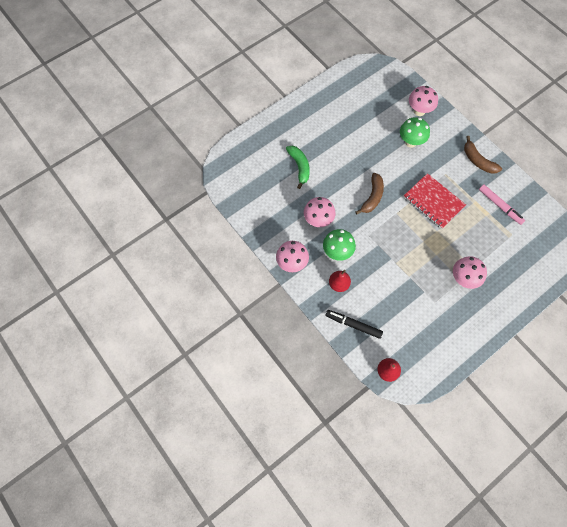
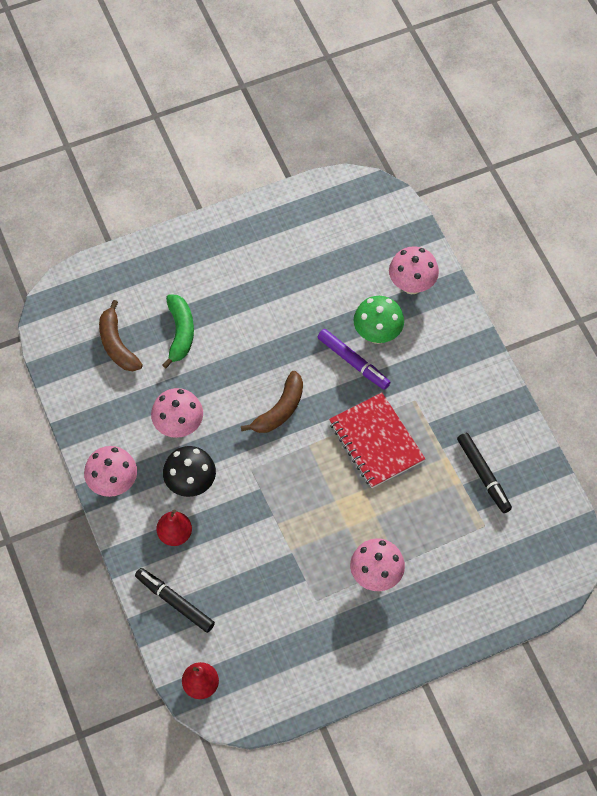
camera: 15 degrees right, 5 degrees down
green mushroom [323,229,356,261] -> black mushroom [163,446,216,497]
brown banana [464,136,502,174] -> brown banana moved to [99,300,143,371]
pink marker [479,185,525,225] -> black marker [457,432,512,513]
none -> purple marker [318,329,390,390]

